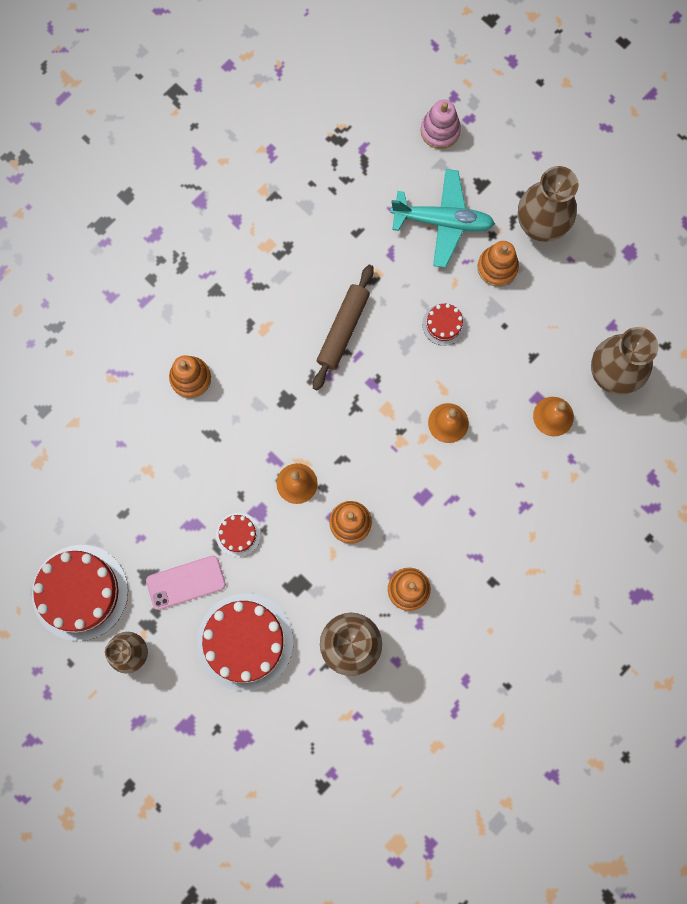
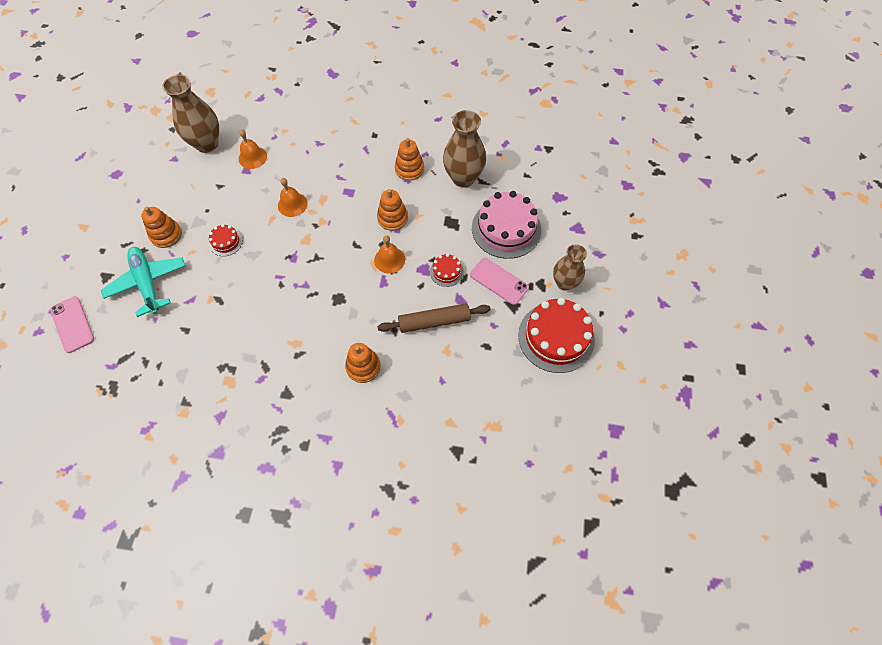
camera: 125 degrees left, 15 degrees down
red cake [197,593,293,691] -> pink cake [472,191,541,259]
brown rolling pin [313,265,374,391] -> brown rolling pin moved to [377,303,491,333]
pink stacking toy [420,100,461,149] -> pink phone [50,296,94,353]
brown vase [518,166,578,242] -> none

